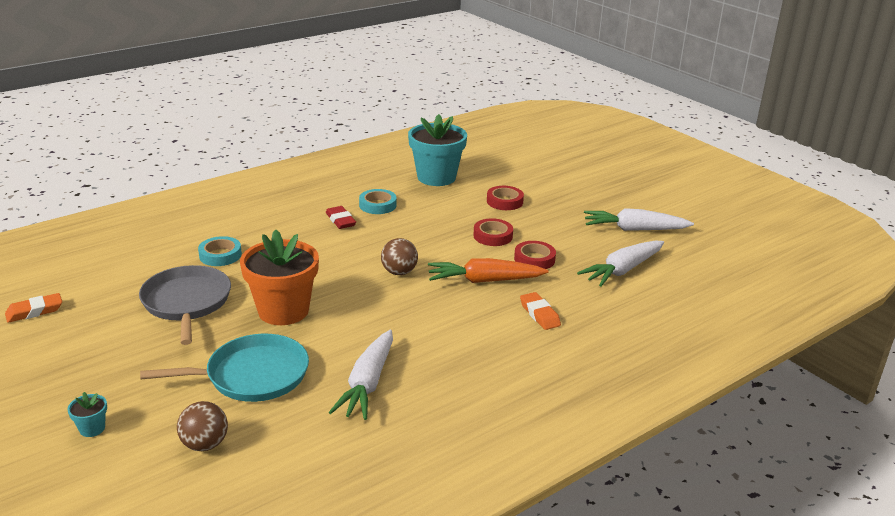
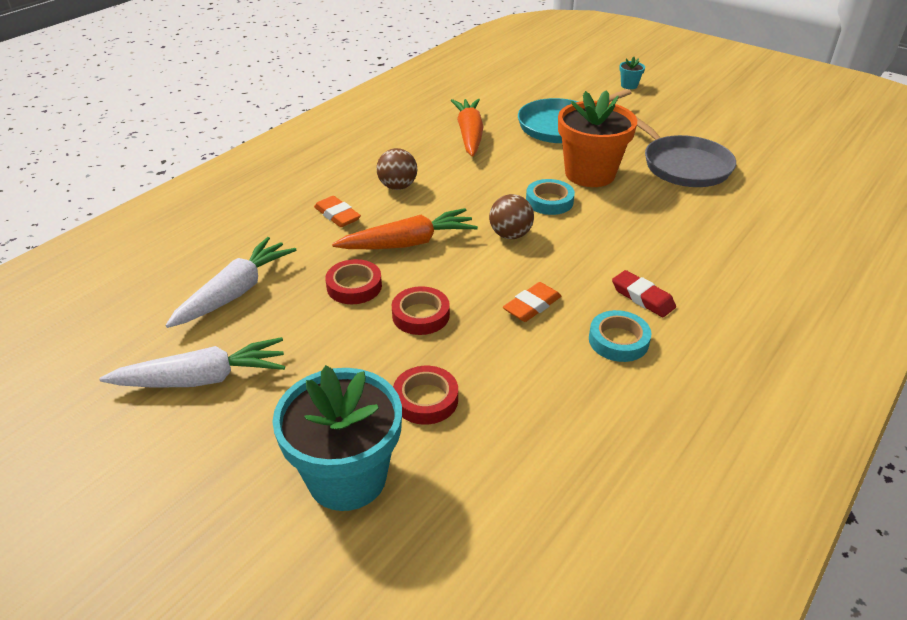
camera: 165 degrees right, 10 degrees up
orange eraser [5,293,62,323] -> orange eraser moved to [503,282,561,322]
brown ball [177,401,228,451] -> brown ball moved to [376,148,417,190]
turquoise tape [198,236,242,266] -> turquoise tape moved to [526,179,575,215]
white carrot [329,330,393,420] -> orange carrot [451,99,484,157]
turquoise flower pot [408,114,467,186] -> turquoise flower pot moved to [273,365,402,511]

